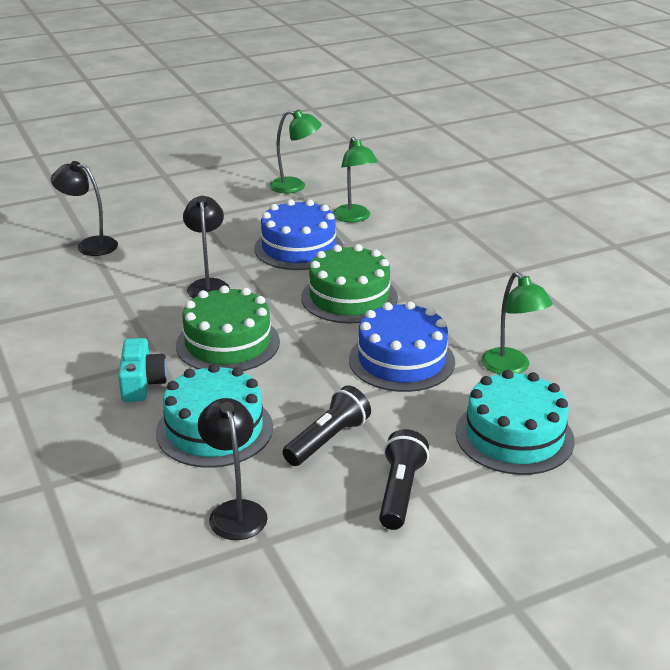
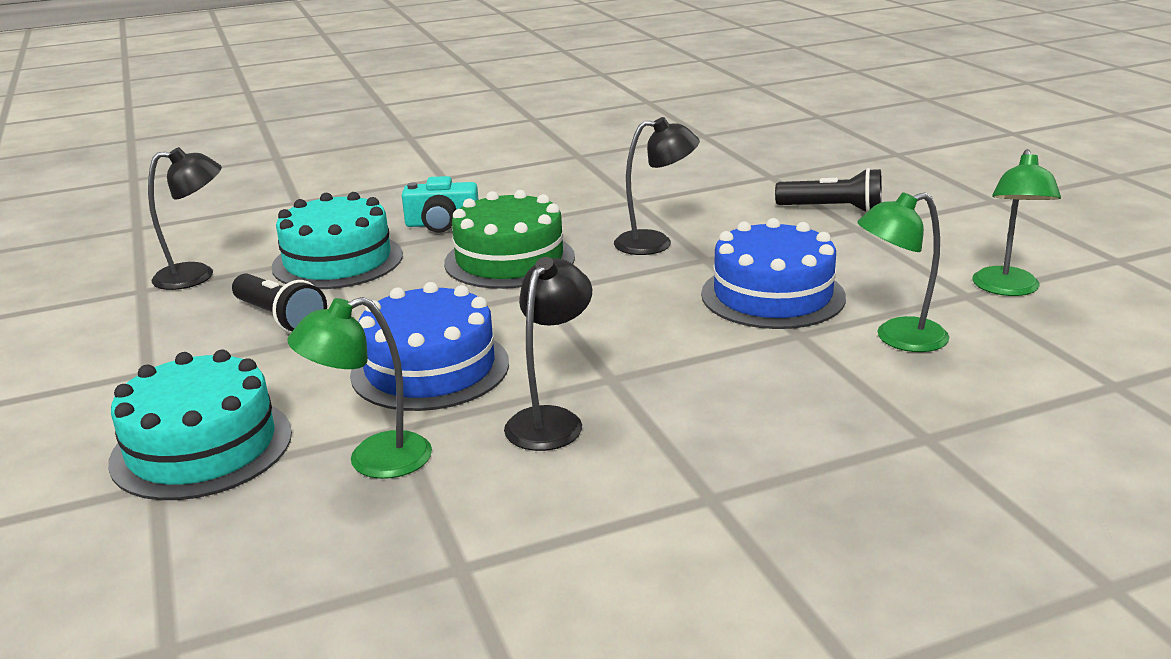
camera: 95 degrees right, 5 degrees down
black lamp [51,161,118,256] -> black lamp moved to [504,257,592,451]
green cake [301,244,398,323] -> none
black flashlight [379,429,429,530] -> black flashlight moved to [775,168,882,212]

